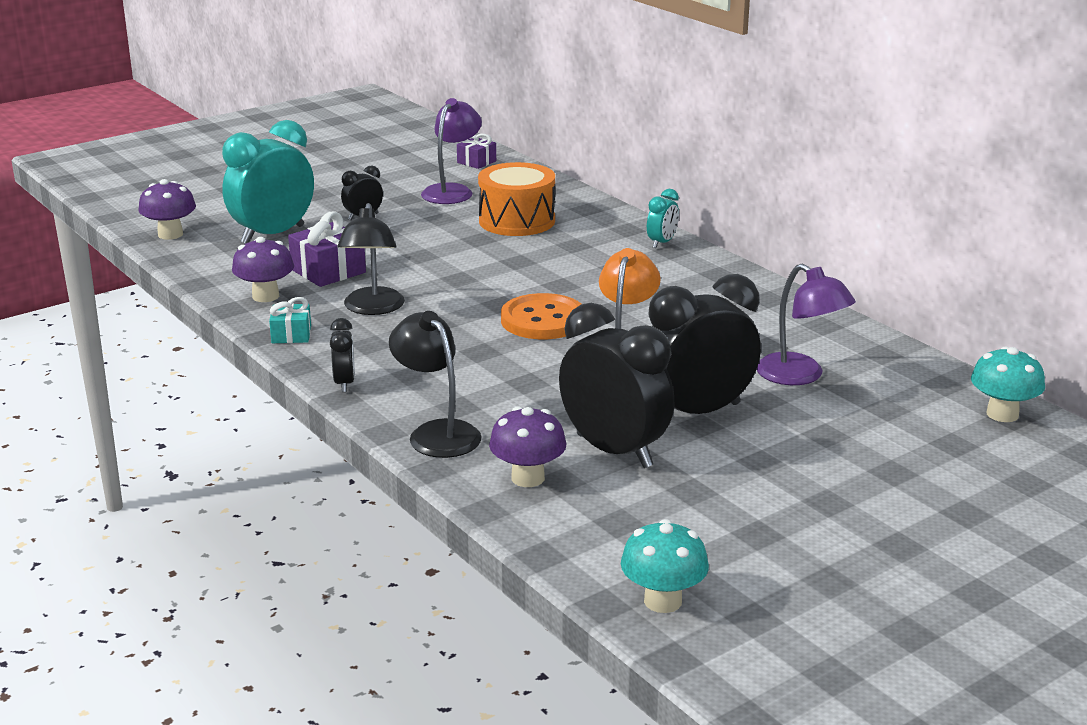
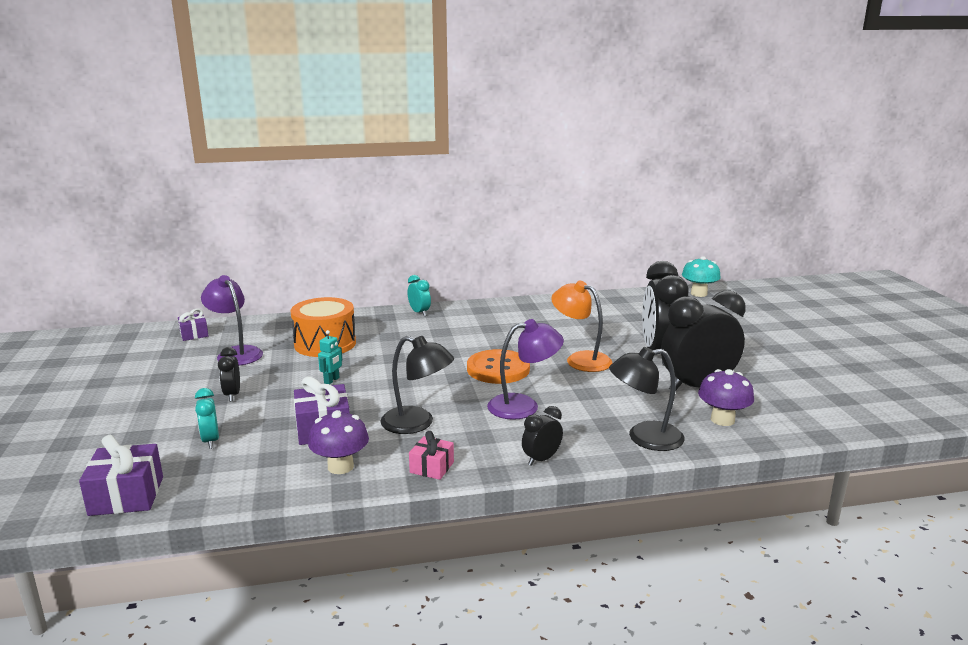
camera: 65 degrees left, 5 degrees down
purple mushroom [138,179,196,240] -> purple gift [79,435,163,516]
turquoise clock [222,120,314,244] -> turquoise clock [195,388,219,449], size x0.47
turquoise gift [269,297,311,343] -> pink gift [409,431,454,480]
black clock [330,318,355,392] -> black clock turned 60 degrees counterclockwise [522,406,563,466]
turquoise mushroom [621,519,709,613] -> none
purple lamp [757,264,856,385] -> purple lamp moved to [487,319,564,420]
none -> turquoise robot [318,330,342,384]

